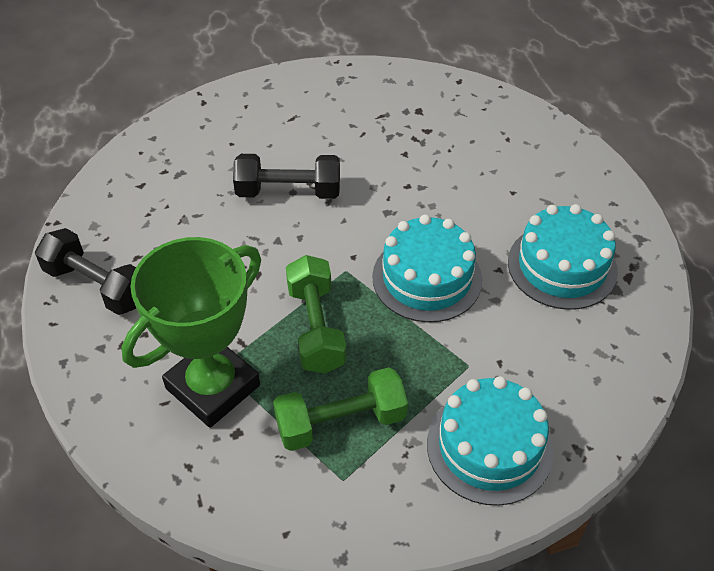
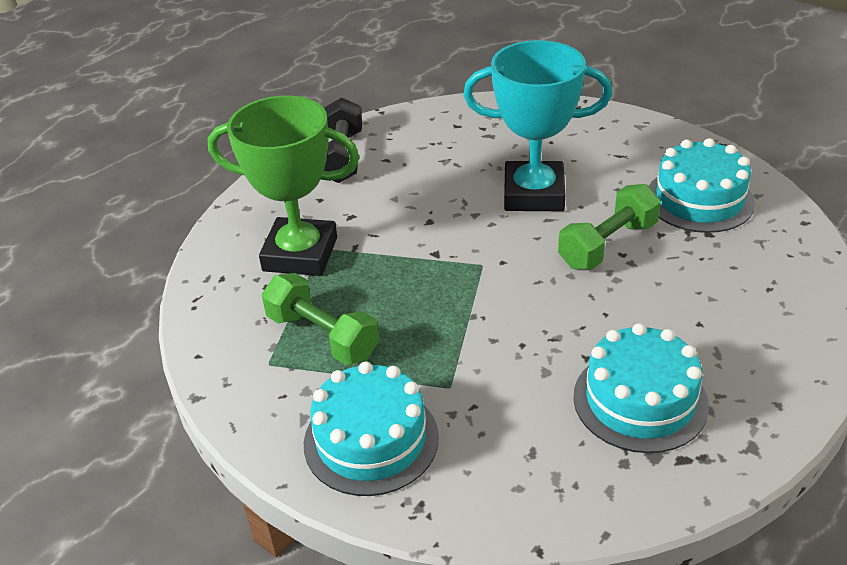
camera: 60 degrees right, 10 degrees down
black dumbbell [233,154,340,199] -> turquoise trophy [463,40,612,211]
green dumbbell [286,255,346,373] -> green dumbbell moved to [558,184,661,269]
turquoise cake [372,215,482,323] -> turquoise cake moved to [649,138,755,233]

